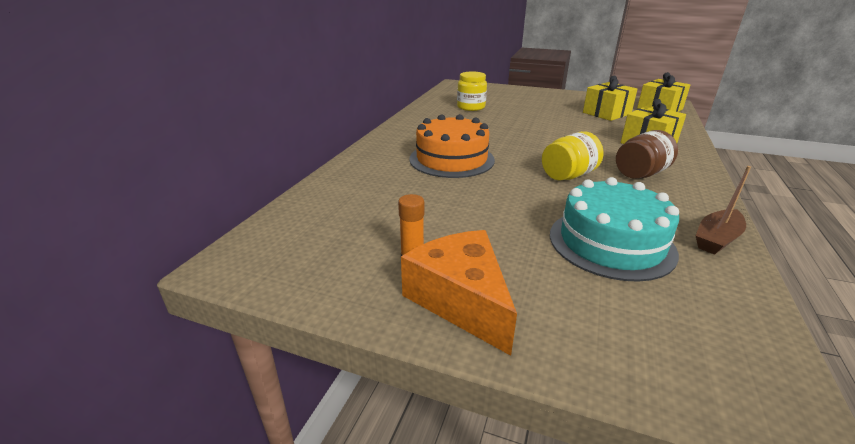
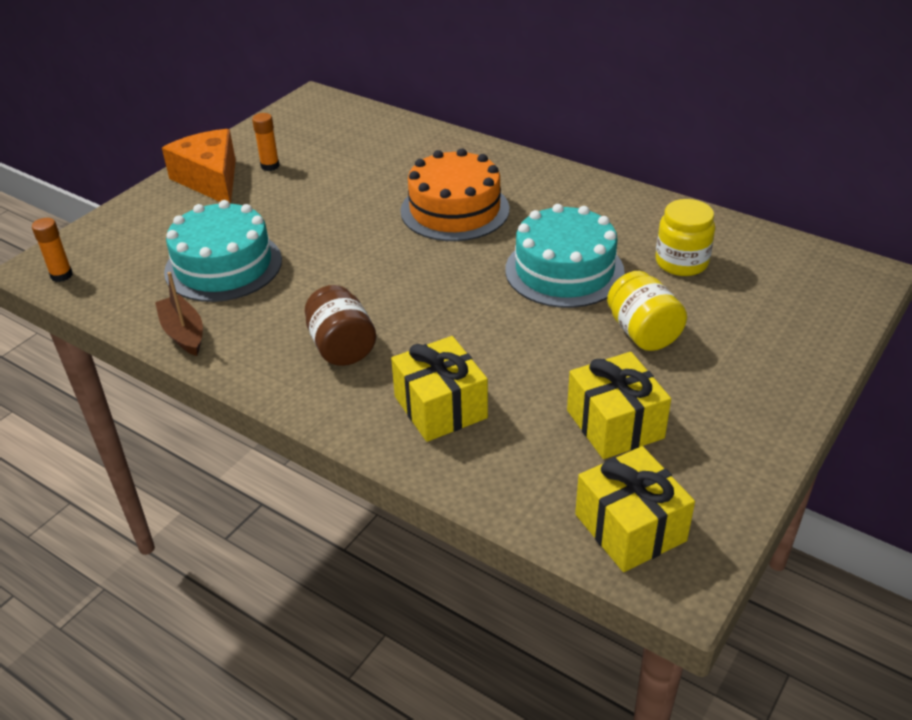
camera: 105 degrees right, 10 degrees up
orange cheese [401,230,517,356] -> orange cheese turned 105 degrees counterclockwise [162,129,236,204]
yellow jar [542,131,603,180] -> yellow jar moved to [607,271,687,351]
none -> orange glue stick [32,218,73,282]
none -> turquoise cake [505,204,625,308]

